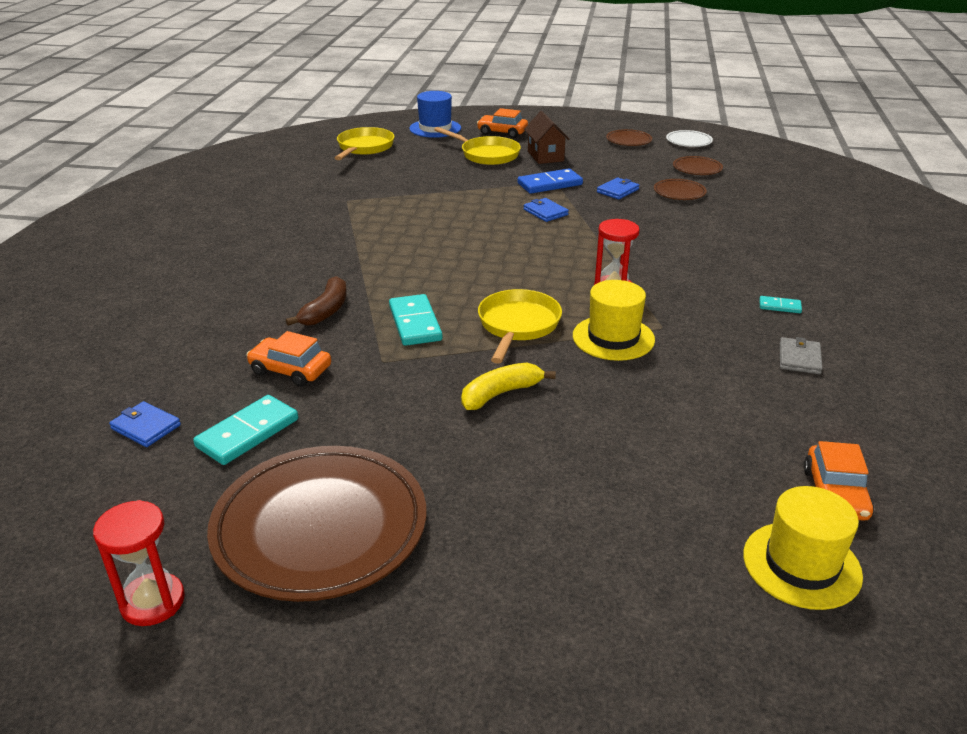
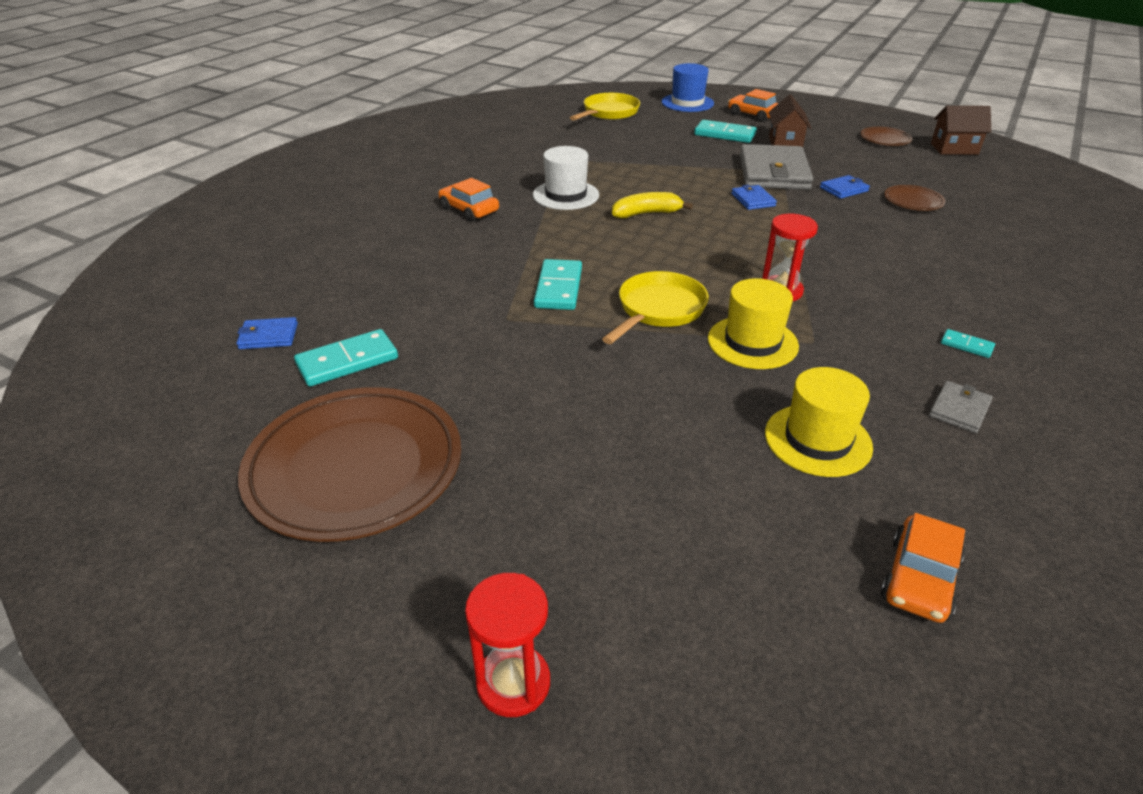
camera: 20 degrees right, 5 degrees up
red hourglass [93,500,185,626] -> red hourglass moved to [465,573,550,717]
blue wallet [109,401,181,447] -> blue wallet turned 60 degrees counterclockwise [237,317,298,349]
orange car [247,331,331,387] -> orange car moved to [438,178,499,222]
brown banana [286,276,347,326] -> none
yellow pan [434,127,521,165] -> turquoise domino [694,120,757,143]
yellow banana [461,363,556,410] -> yellow banana moved to [612,192,693,218]
blue domino [518,168,583,194] -> grey wallet [740,144,813,190]
white plate [666,130,713,147] -> brown house [931,106,991,155]
brown plate [673,156,723,175] -> none
yellow hat [743,486,863,610] -> yellow hat moved to [765,367,873,477]
none -> white hat [533,146,599,210]

